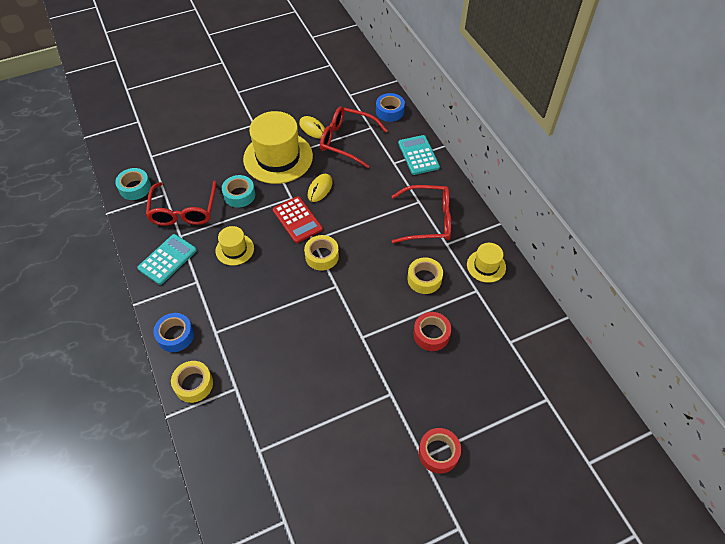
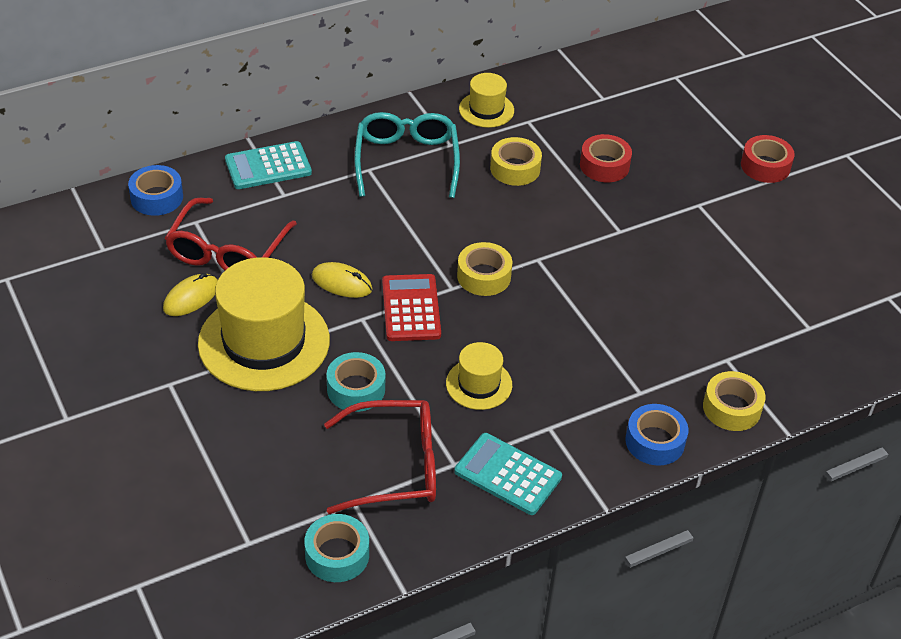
camera: 95 degrees left, 10 degrees down
red calculator [273,196,323,243] -> red calculator turned 60 degrees counterclockwise [382,274,441,341]
red glasses [392,185,451,243] -> turquoise glasses [354,112,460,198]

